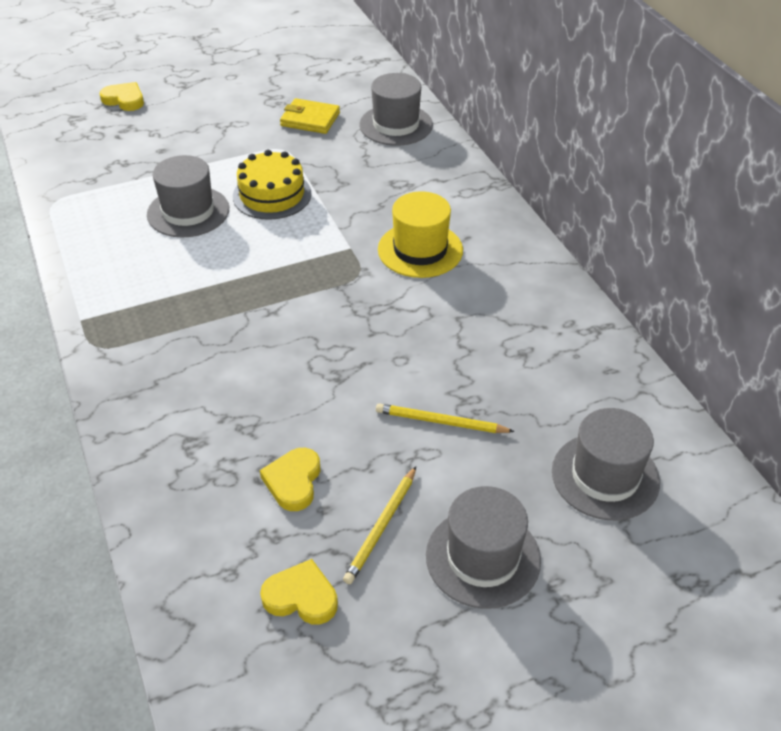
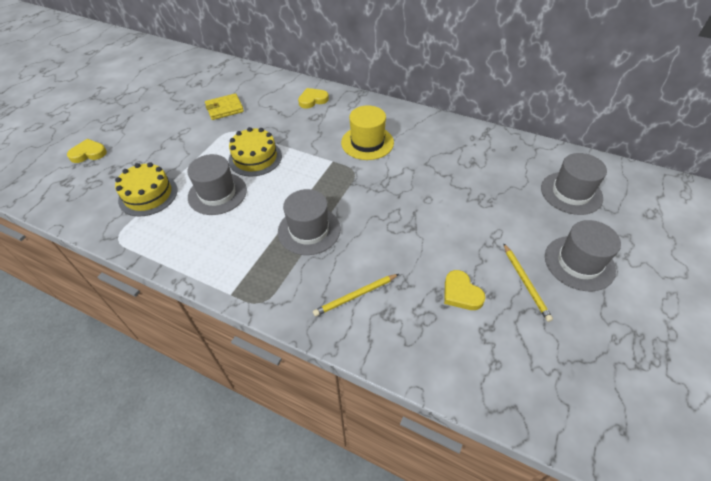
camera: 40 degrees left, 5 degrees up
yellow heart [260,559,338,625] -> yellow heart moved to [298,88,329,109]
grey hat [359,73,433,146] -> grey hat moved to [278,189,340,255]
yellow pencil [376,403,515,433] -> yellow pencil moved to [313,274,399,316]
none -> yellow cake [115,162,178,217]

